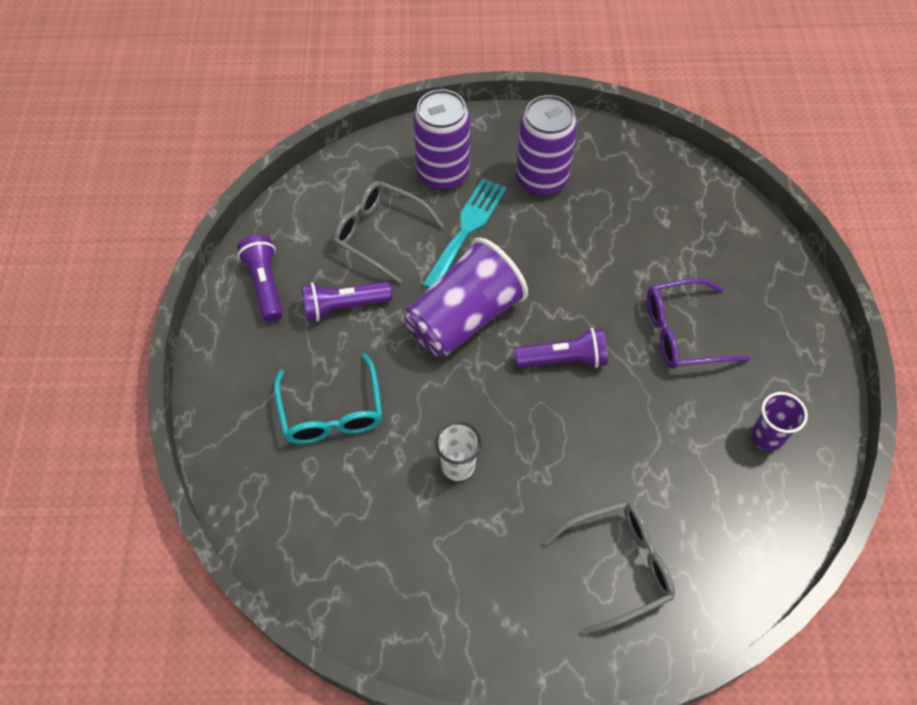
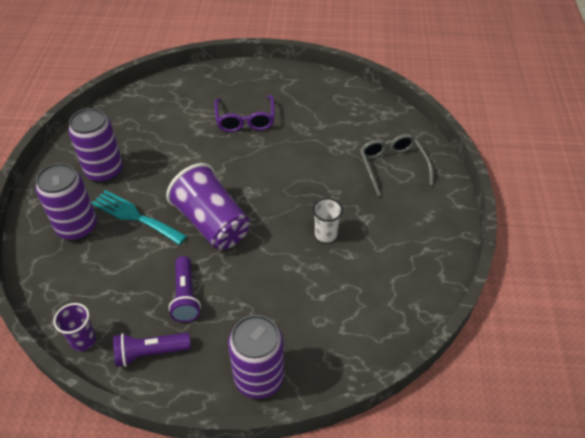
camera: 85 degrees left, 10 degrees down
turquoise glasses [274,353,383,444] -> none
grey glasses [333,181,444,284] -> none
purple flashlight [514,328,608,368] -> none
purple cup [751,392,808,451] -> purple cup moved to [53,303,96,351]
none -> purple can [228,315,284,399]

